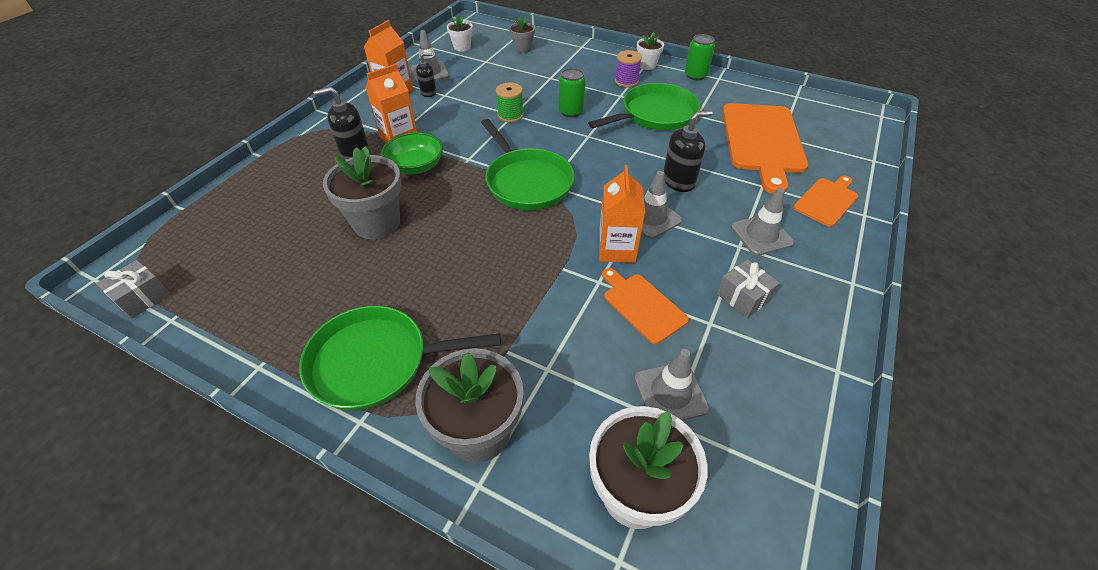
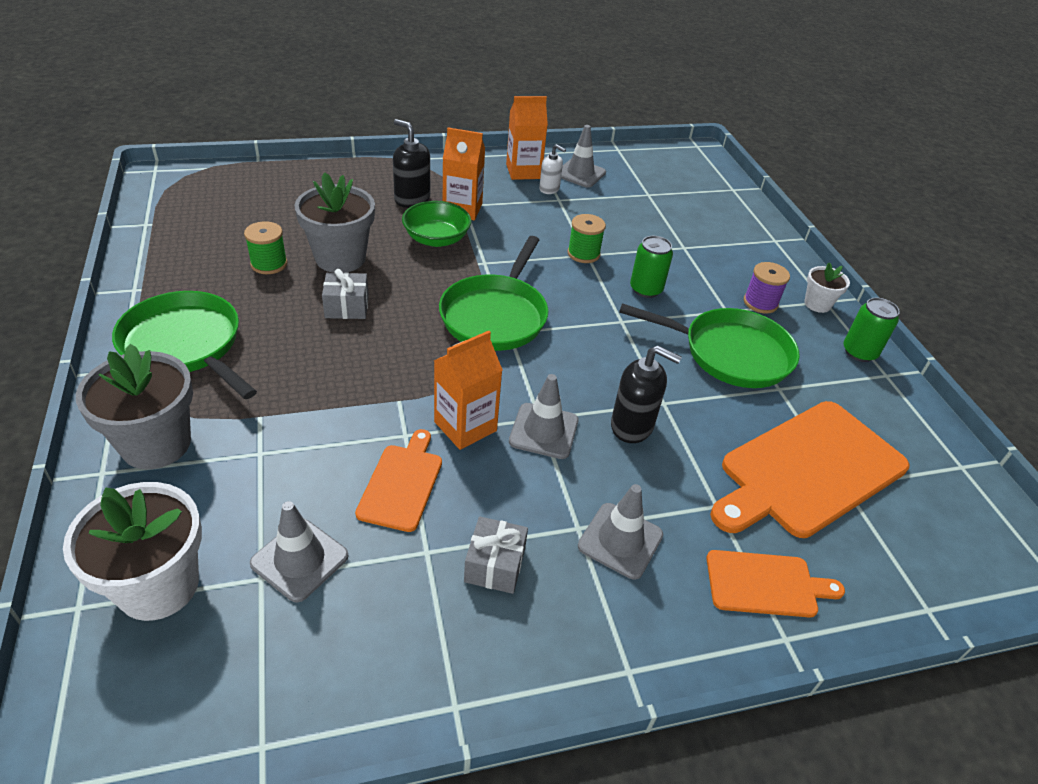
camera: 45 degrees right, 5 degrees down
grey gift [96,260,170,319] -> grey gift moved to [322,269,369,319]
black soap dispenser [416,53,436,97] -> white soap dispenser [539,144,566,194]
white flower pot [447,15,473,51] -> none
grey flower pot [509,16,535,53] -> none
none -> green spool [244,221,287,274]

